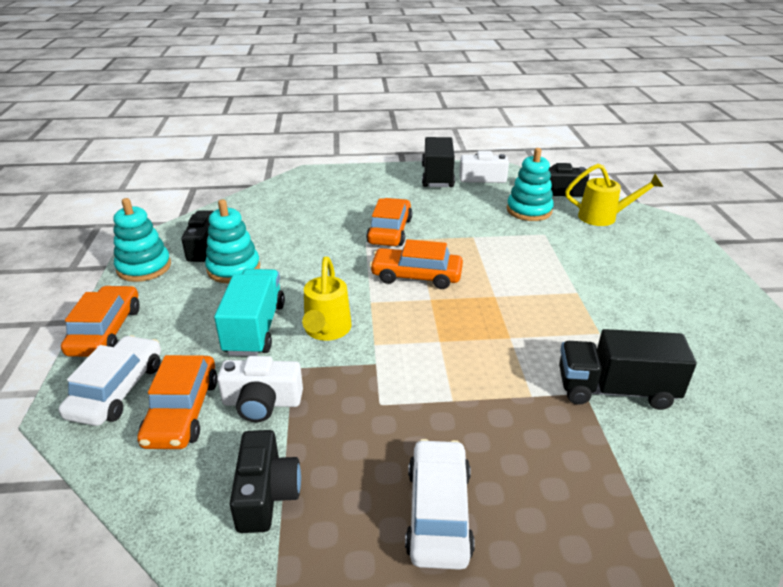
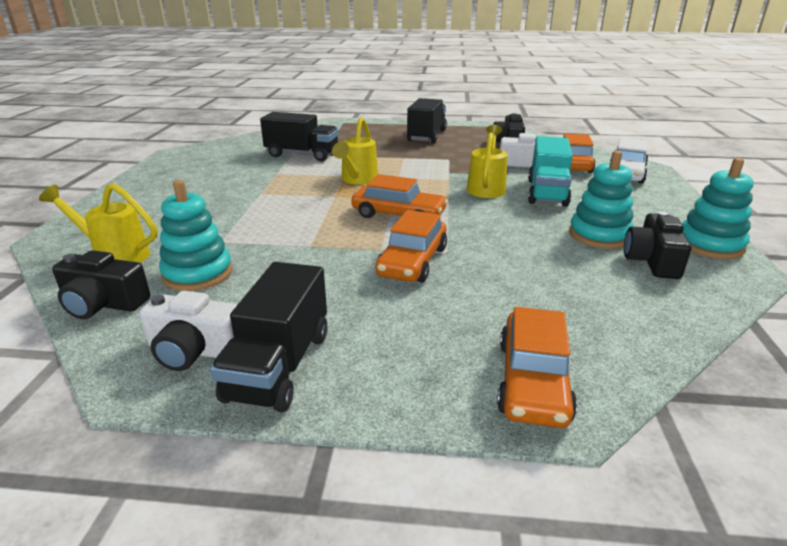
camera: 170 degrees left, 5 degrees down
orange car [61,285,140,357] -> orange car moved to [497,307,577,428]
white car [405,439,475,570] -> black truck [407,98,447,143]
none -> yellow watering can [332,117,378,185]

